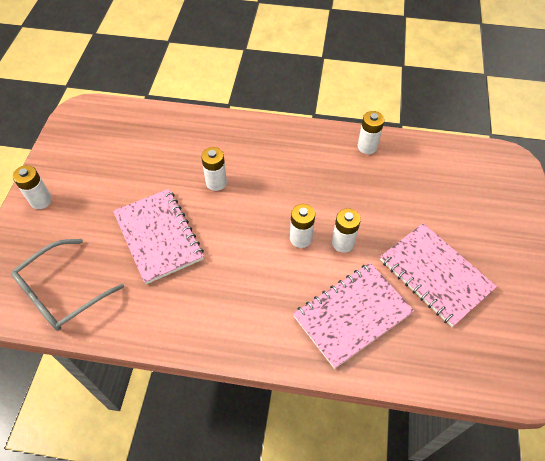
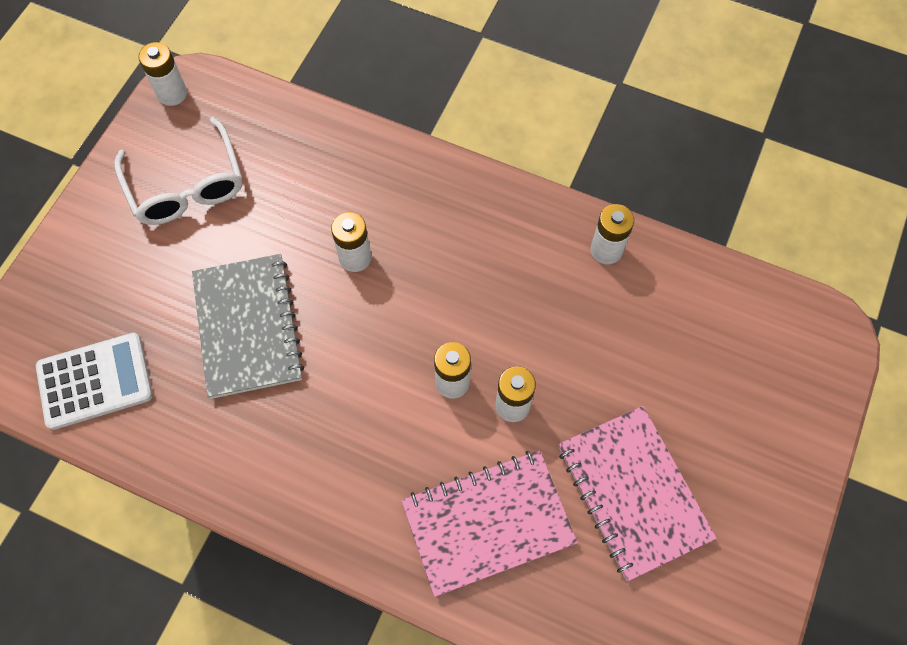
camera: 15 degrees right, 10 degrees up
grey glasses [11,239,124,331] -> white calculator [36,333,153,430]
white battery [13,165,52,209] -> white battery moved to [138,42,187,106]
pink notebook [113,189,204,284] -> grey notebook [192,254,304,399]
none -> white glasses [114,117,242,225]

